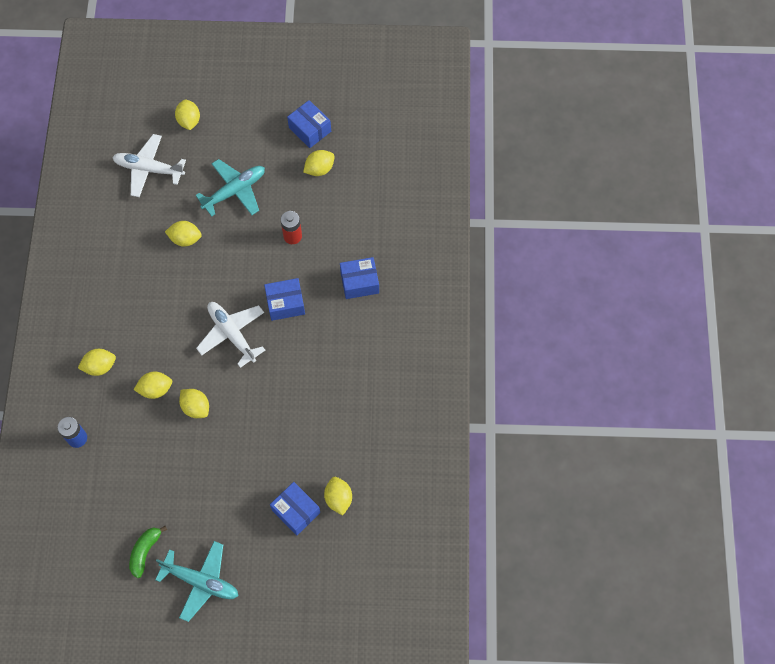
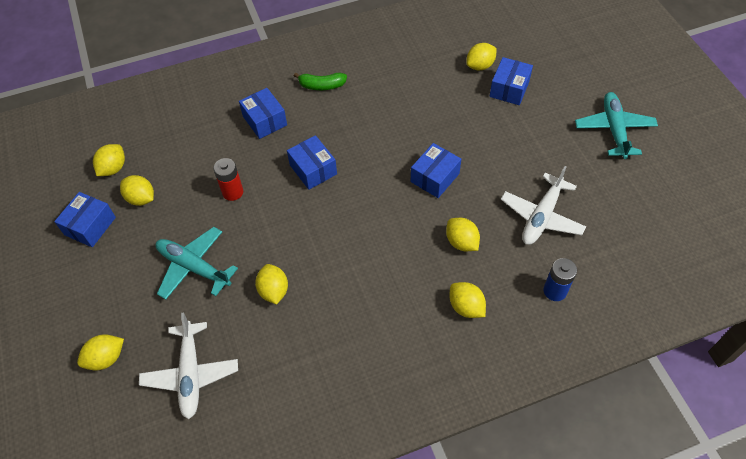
camera: 110 degrees left, 10 degrees down
green banana [129,526,167,578] -> green banana moved to [294,73,347,90]
yellow lemon [179,389,209,418] -> yellow lemon moved to [93,144,125,176]
white plane [196,302,265,368] -> white plane moved to [501,166,586,245]
none -> blue box [411,143,461,198]

